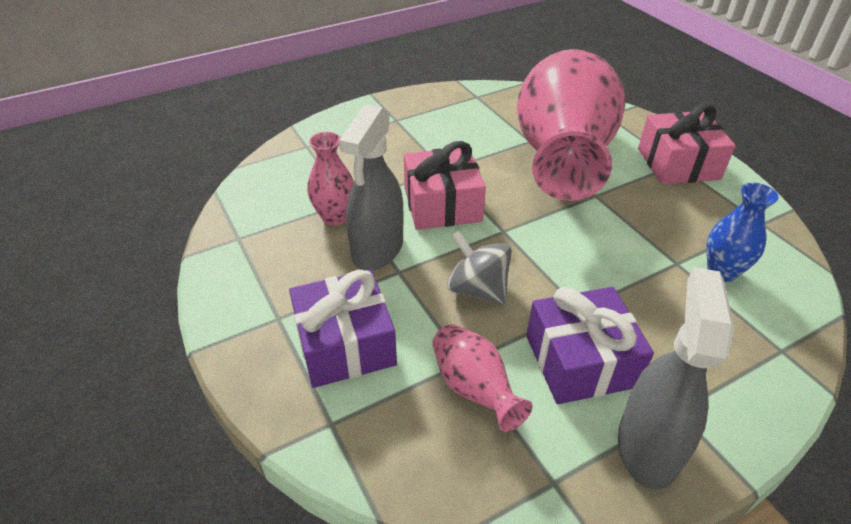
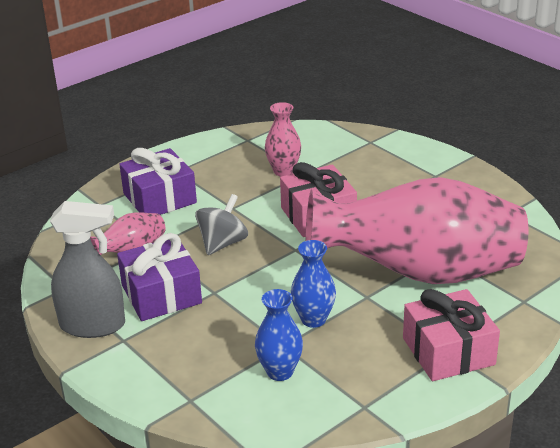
camera: 80 degrees right, 10 degrees down
grey spray bottle [339,104,403,270] -> none
none -> blue vase [291,240,336,328]

